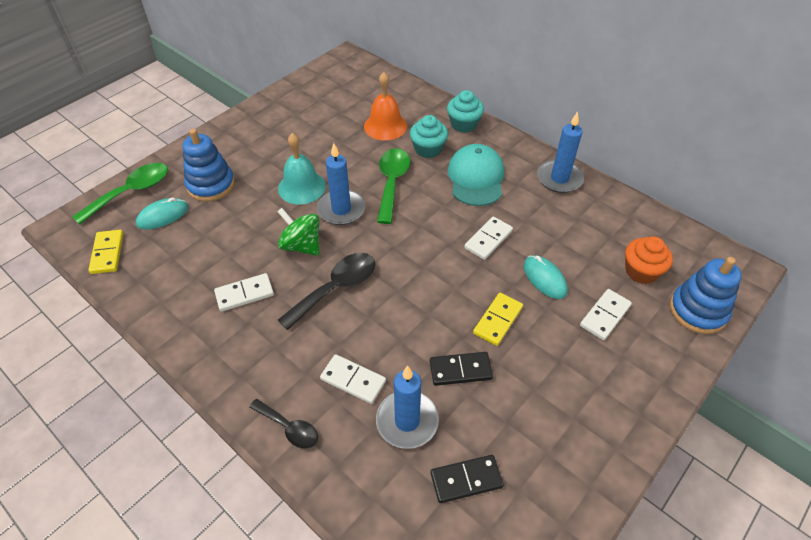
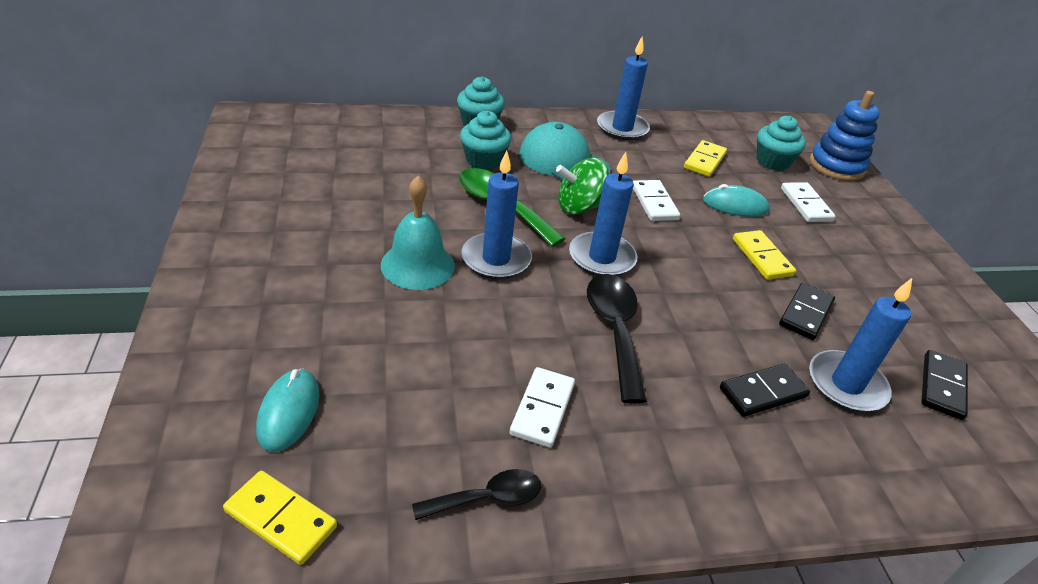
camera: 55 degrees left, 10 degrees down
green spoon [72,163,168,225] -> none
blue stacking toy [183,129,235,202] -> none
black spoon [249,399,318,449] -> black spoon moved to [412,469,541,520]
green spinning top [277,208,319,256] -> green spinning top moved to [556,158,609,215]
white domino [320,354,386,404] -> black domino [720,364,810,417]
orange bell [364,72,407,140] -> none
orange cupcake [625,236,673,284] -> turquoise cupcake [757,116,806,171]
none -> blue candle [569,152,637,276]
none -> yellow domino [684,140,727,177]

